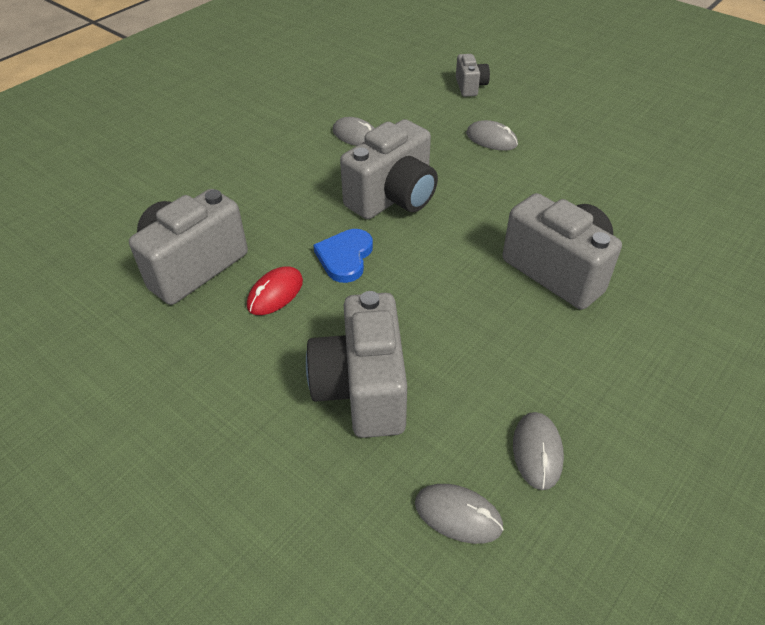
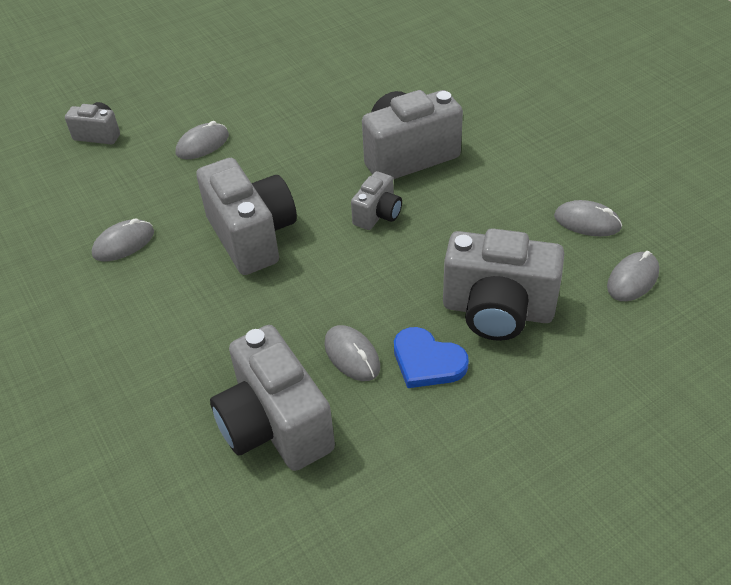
camera: 70 degrees left, 0 degrees up
red mouse [247,266,303,315] -> grey mouse [324,325,380,381]
blue heart [313,229,373,283] -> blue heart moved to [394,327,469,388]
none -> grey camera [351,171,402,230]

